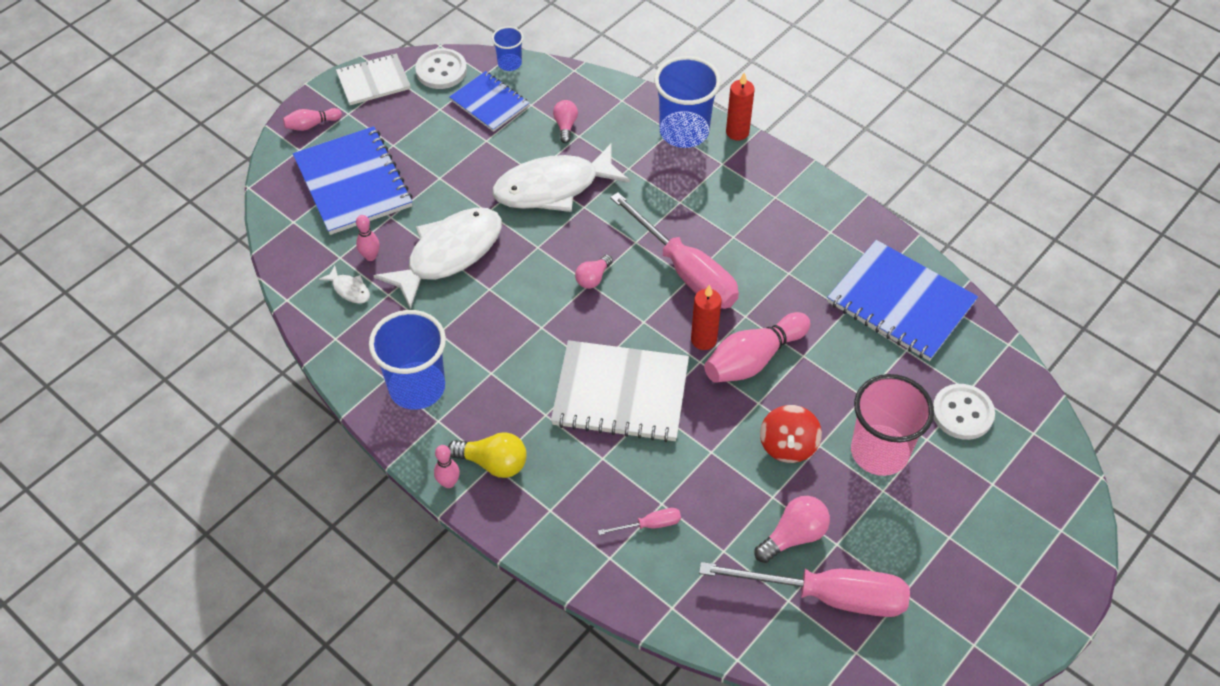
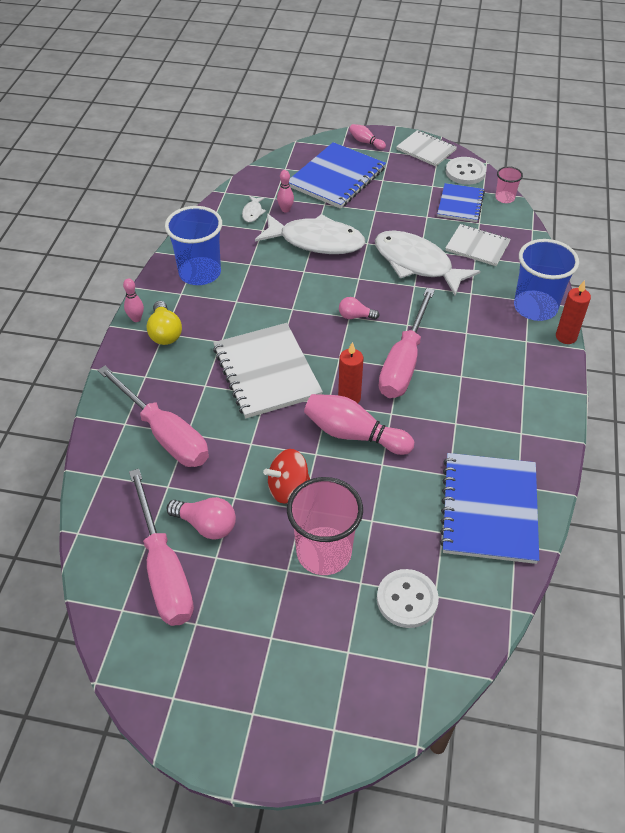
camera: 60 degrees right, 5 degrees down
blue cup [492,26,524,71] -> pink cup [495,166,523,203]
pink light bulb [553,100,578,143] -> white notebook [445,224,511,266]
pink screwdriver [598,508,681,535] -> pink screwdriver [98,366,209,467], size x2.38

